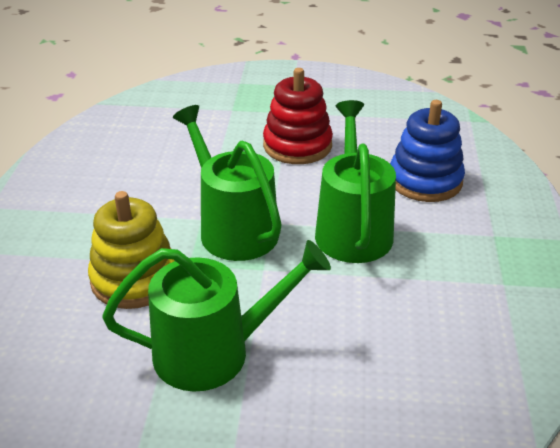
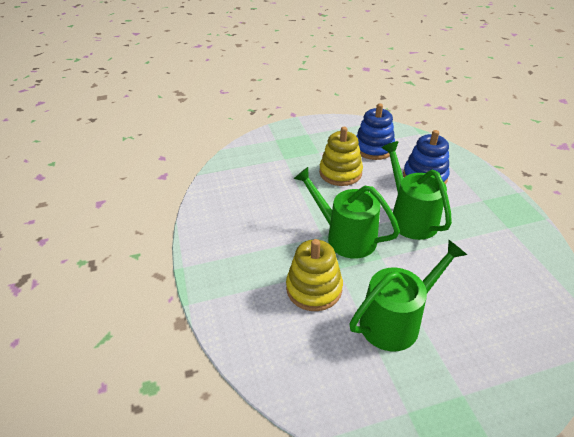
camera: 20 degrees left, 5 degrees up
red stacking toy [263,68,333,164] -> yellow stacking toy [319,127,363,186]
none -> blue stacking toy [356,103,395,160]

